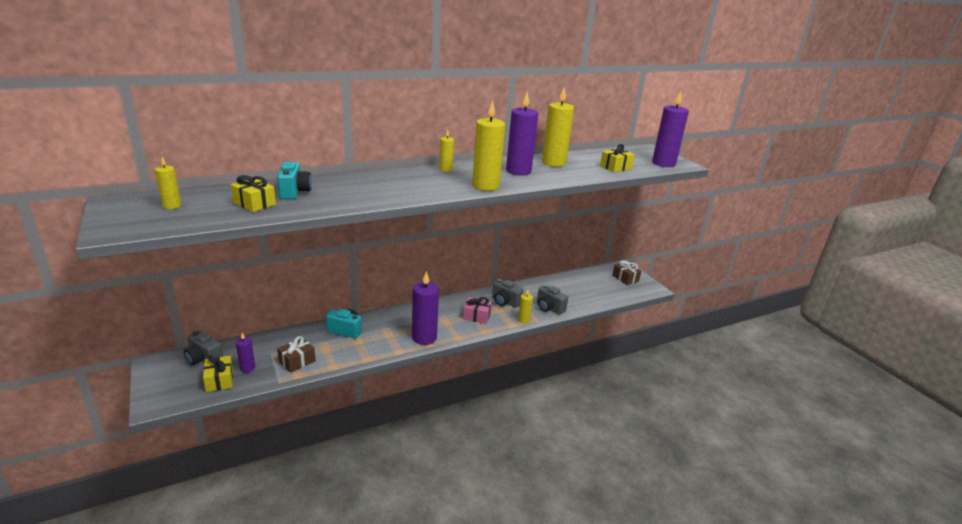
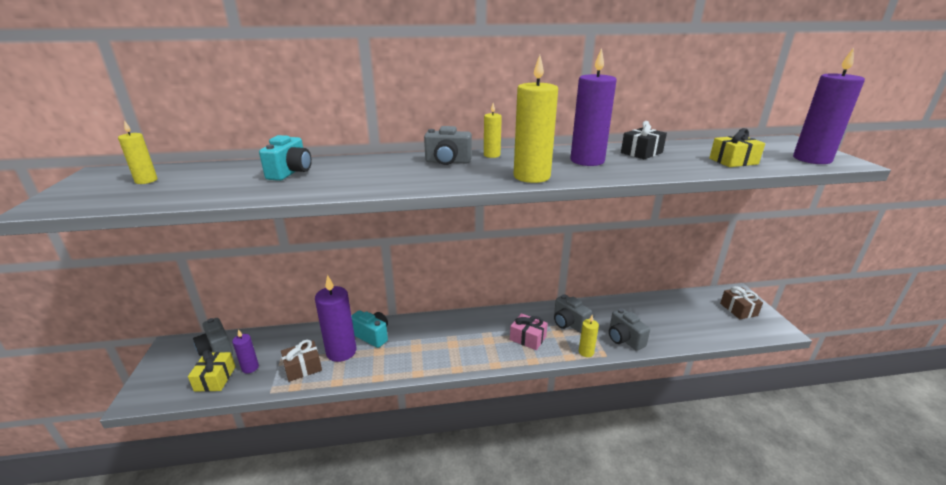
camera: 20 degrees right, 0 degrees up
yellow gift [231,175,276,212] -> none
purple candle [412,271,439,345] -> purple candle moved to [315,275,356,362]
yellow candle [542,87,574,167] -> black gift [621,121,667,159]
none -> grey camera [424,126,472,165]

